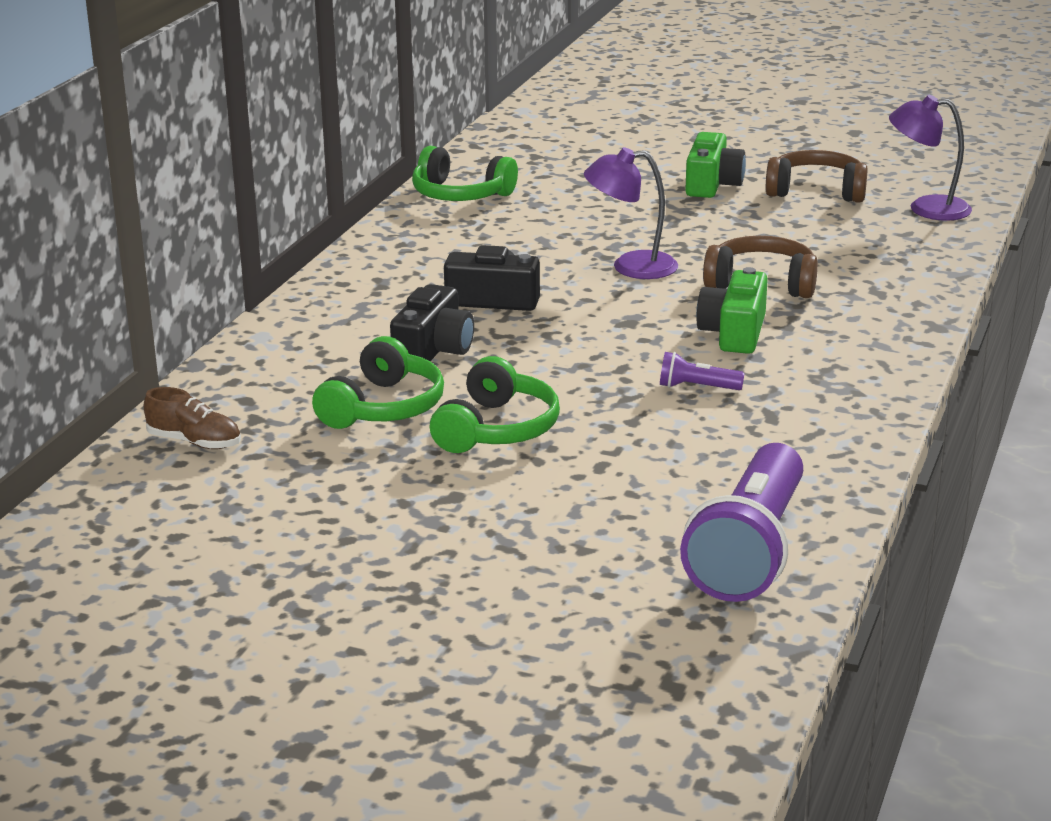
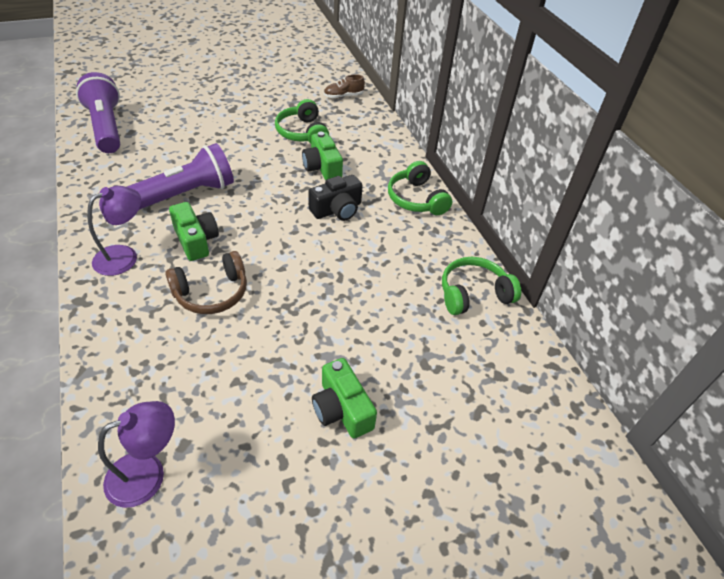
camera: 135 degrees right, 20 degrees up
black camera [390,284,474,361] -> green camera [302,132,343,180]
green headphones [430,356,560,453] -> green headphones moved to [388,161,452,215]
purple lamp [584,147,678,279] -> purple lamp moved to [87,186,141,276]
purple flashlight [660,352,745,390] -> purple flashlight [127,143,234,210], size x2.41
brown headphones [766,150,868,203] -> none

